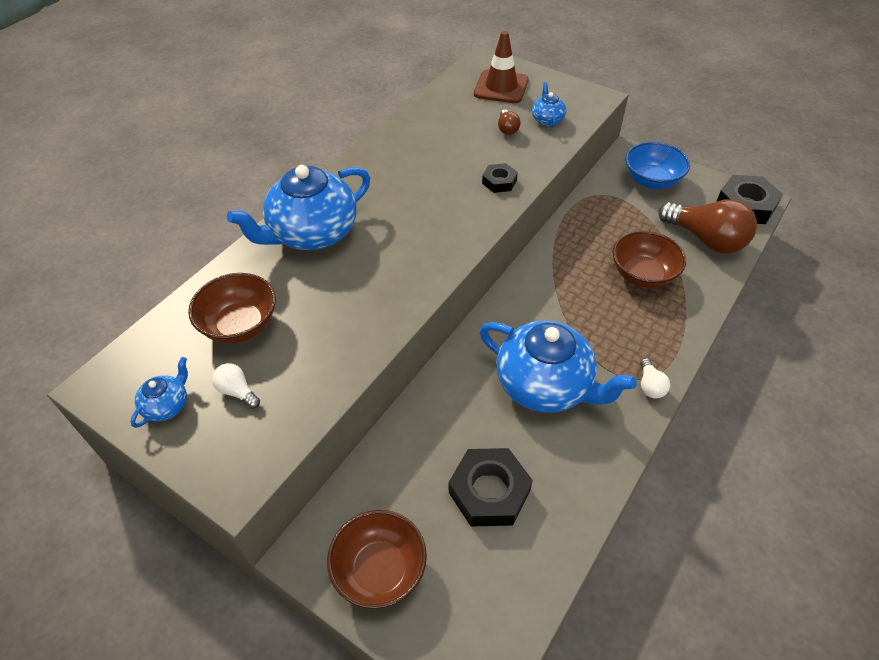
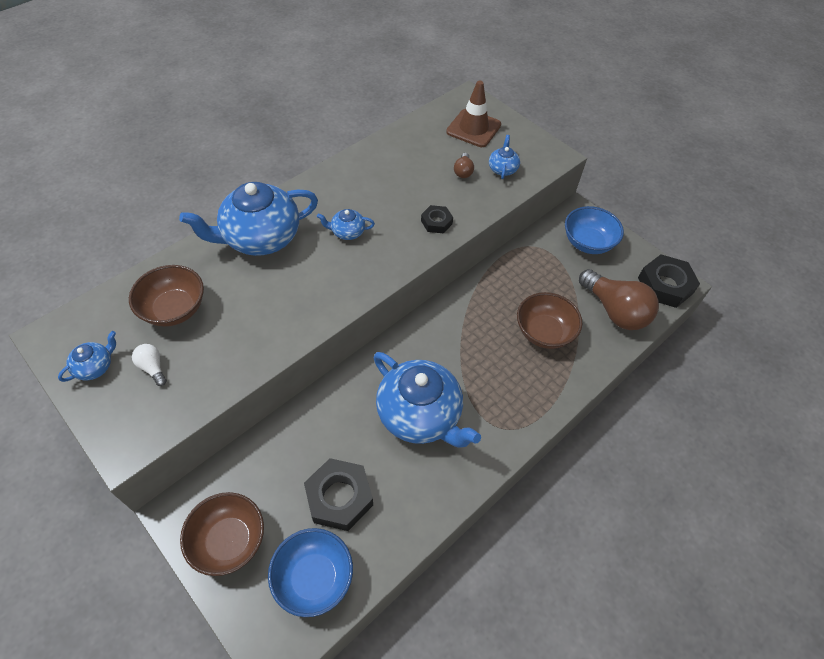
camera: 10 degrees right, 5 degrees up
white light bulb [640,358,670,399] -> none
none -> blue bowl [268,528,353,617]
none -> blue teapot [317,209,375,240]

